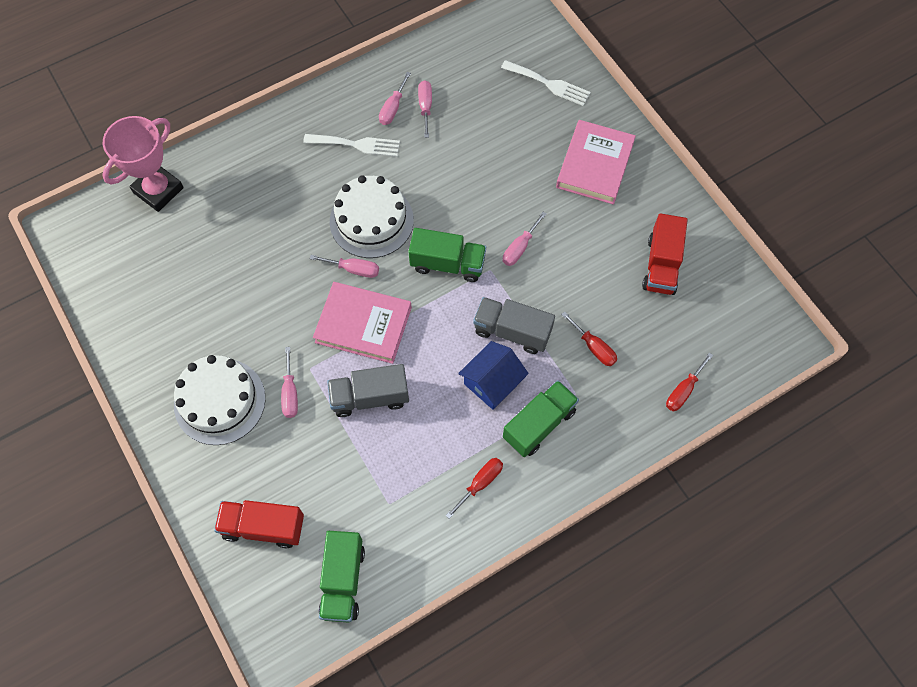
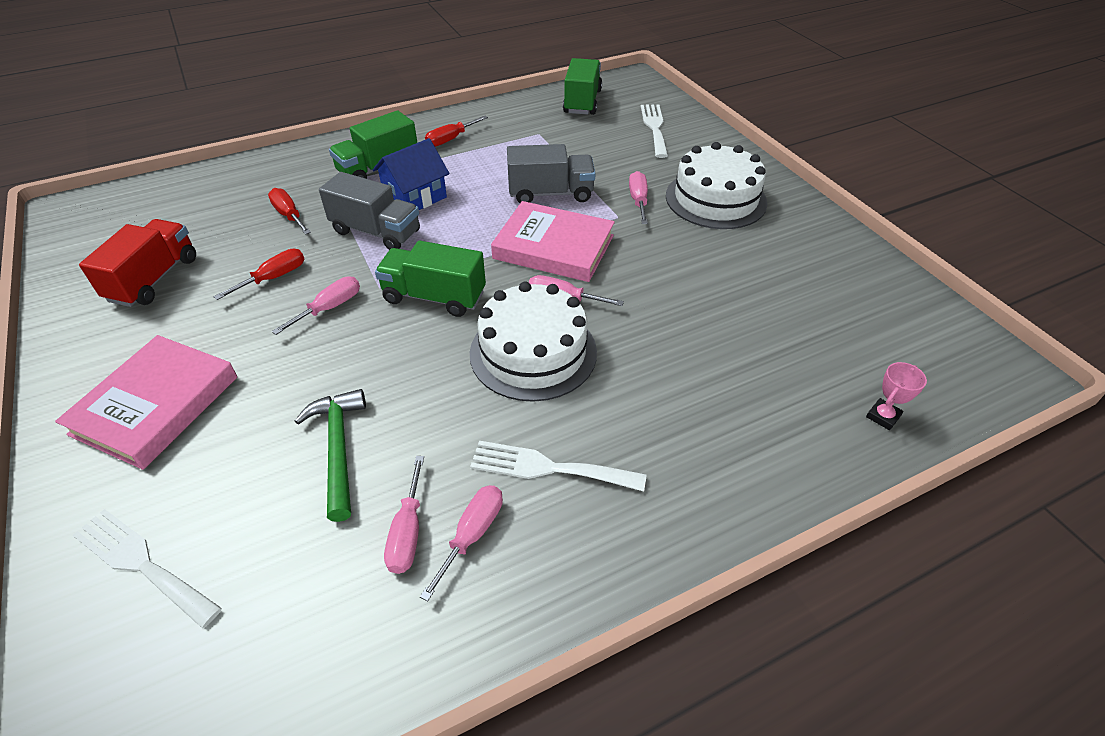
camera: 175 degrees left, 20 degrees down
pink trophy [102,116,184,212] -> pink trophy [866,362,927,430], size x0.41
red truck [214,500,304,548] -> white fork [641,105,668,158]
red screwdriver [666,352,713,412] -> red screwdriver moved to [213,249,304,300]
none -> green hammer [295,389,366,522]

